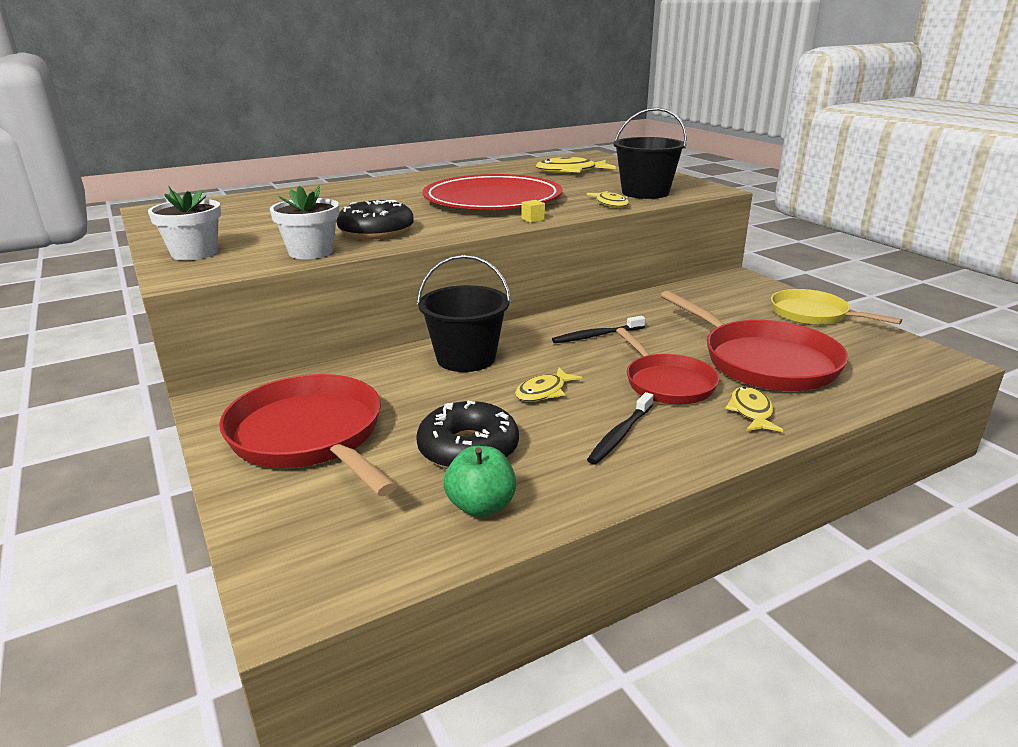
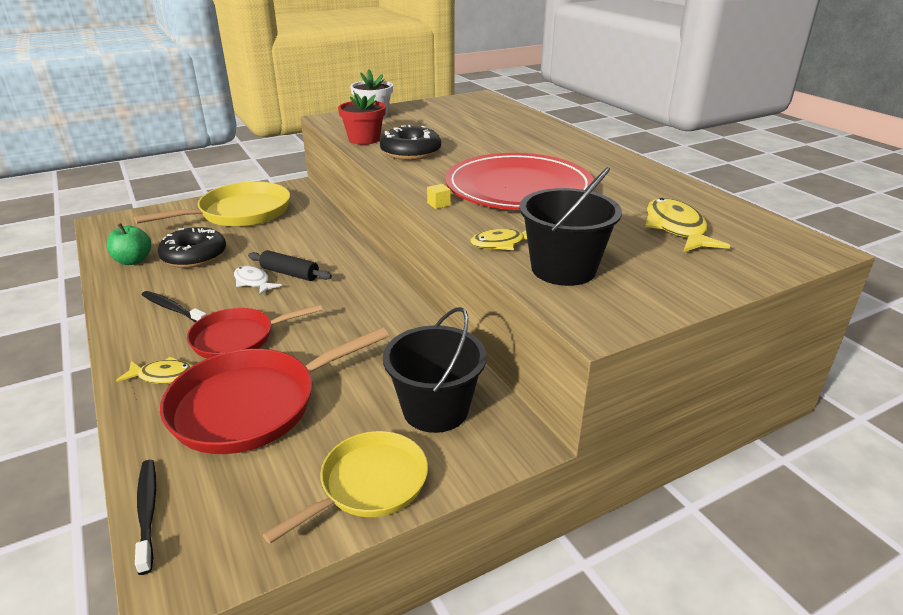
camera: 90 degrees right, 5 degrees up
red pan [219,374,397,496] -> yellow pan [134,182,290,227]
white flower pot [270,185,339,259] -> red flower pot [338,91,386,145]
black bucket [417,255,511,372] -> black bucket moved to [383,307,487,433]
yellow fish [515,368,583,402] -> white fish [234,266,282,296]
black toothbrush [552,316,645,343] -> black toothbrush moved to [135,460,156,575]
none -> black rolling pin [248,250,332,281]

